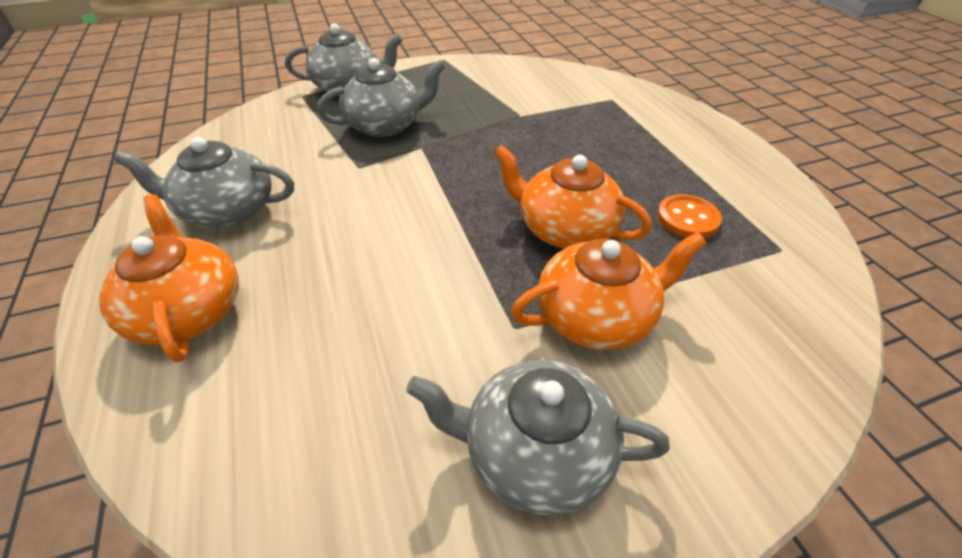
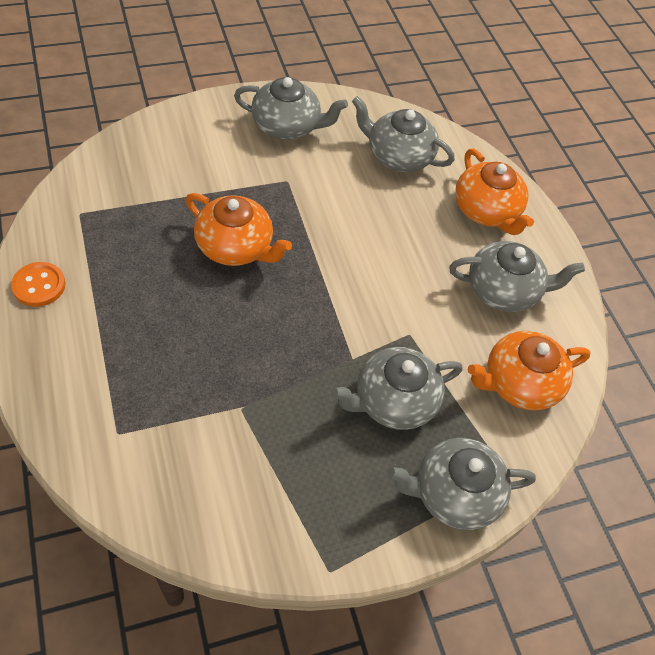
camera: 175 degrees right, 10 degrees up
orange teapot [511,232,706,349] -> orange teapot moved to [468,331,591,411]
orange button [657,194,722,238] -> orange button moved to [11,262,65,307]
none -> grey teapot [352,96,455,172]

